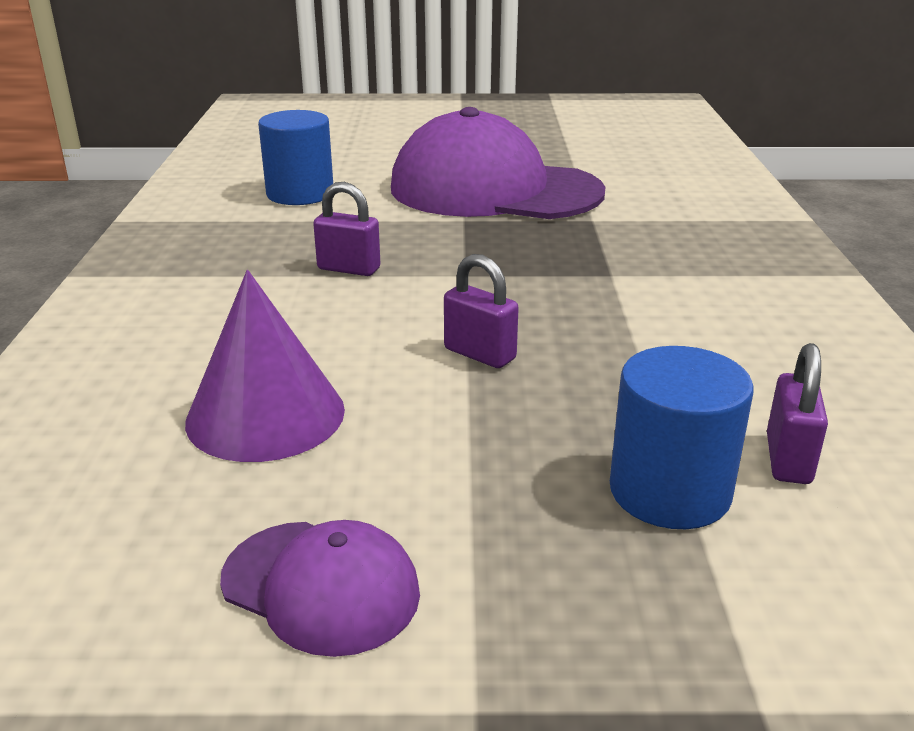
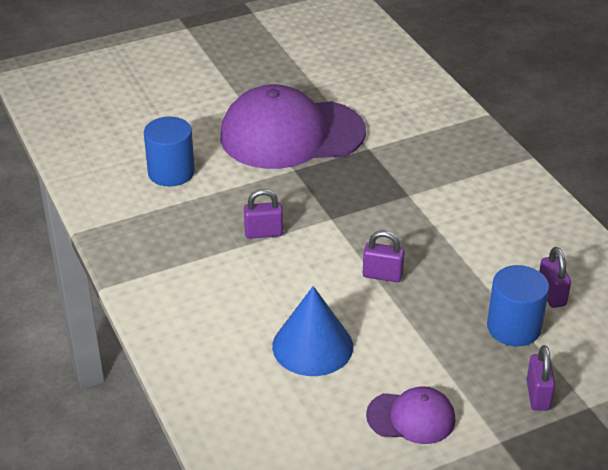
camera: 25 degrees left, 10 degrees up
purple cone [185,270,345,462] -> blue cone [272,286,353,376]
none -> purple padlock [526,345,555,410]

